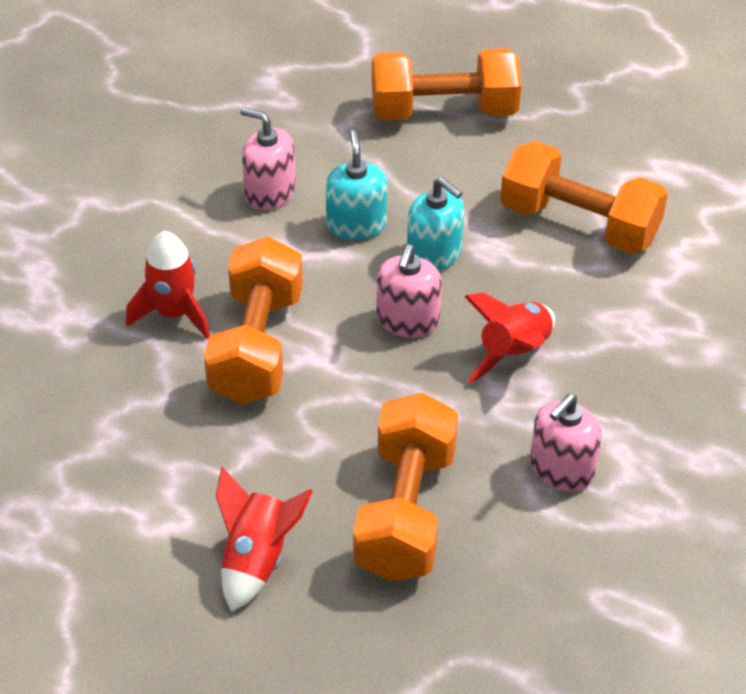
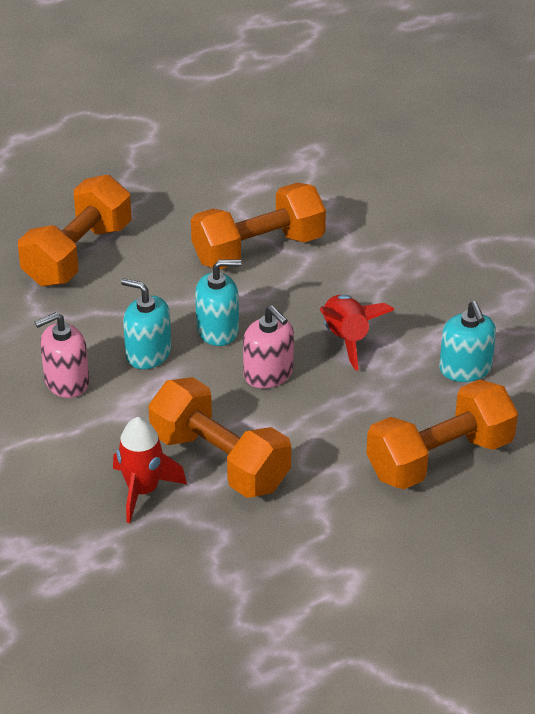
camera: 55 degrees left, 5 degrees down
red rocket [215,467,313,612] -> none
orange dumbbell [353,393,458,582] -> orange dumbbell turned 75 degrees counterclockwise [366,379,518,489]
pink soap dispenser [530,394,602,491] -> turquoise soap dispenser [439,301,496,382]

